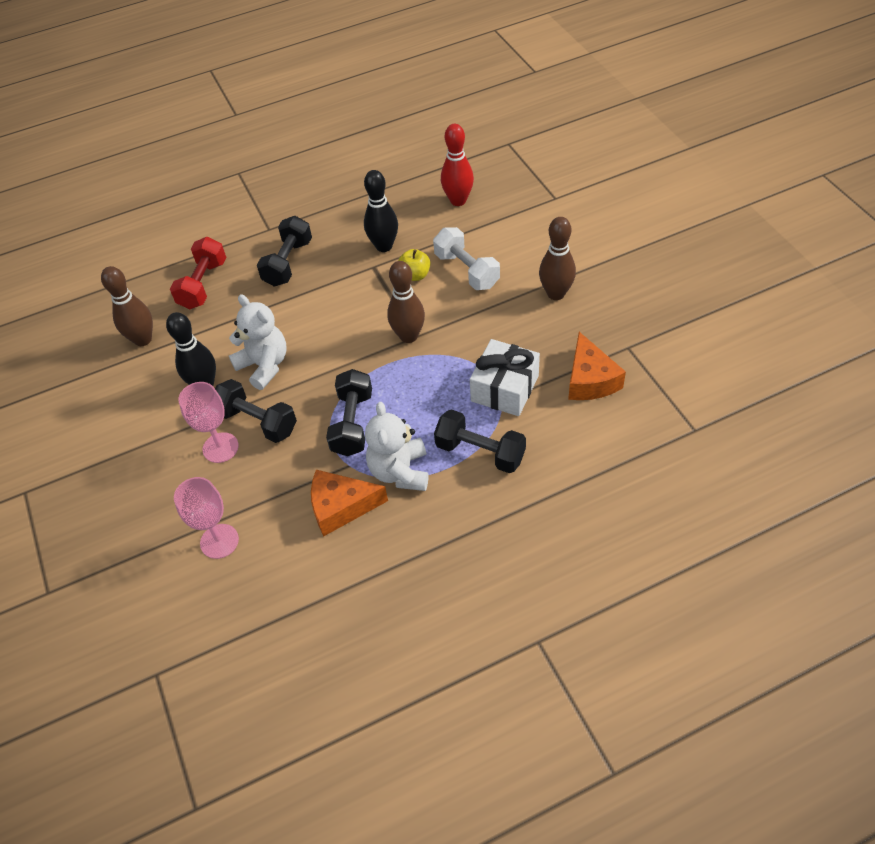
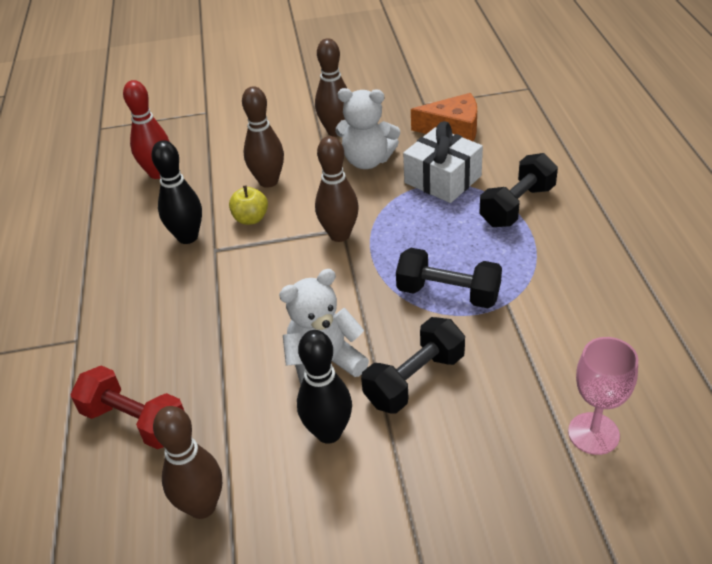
camera: 75 degrees left, 10 degrees down
pink goblet [178,382,239,463] -> none
black dumbbell [257,216,312,287] -> none
orange cheese [311,470,388,537] -> none
white teddy bear [365,402,428,491] -> white teddy bear moved to [335,88,400,169]
white dumbbell [433,227,500,290] -> brown bowling pin [242,86,284,188]

